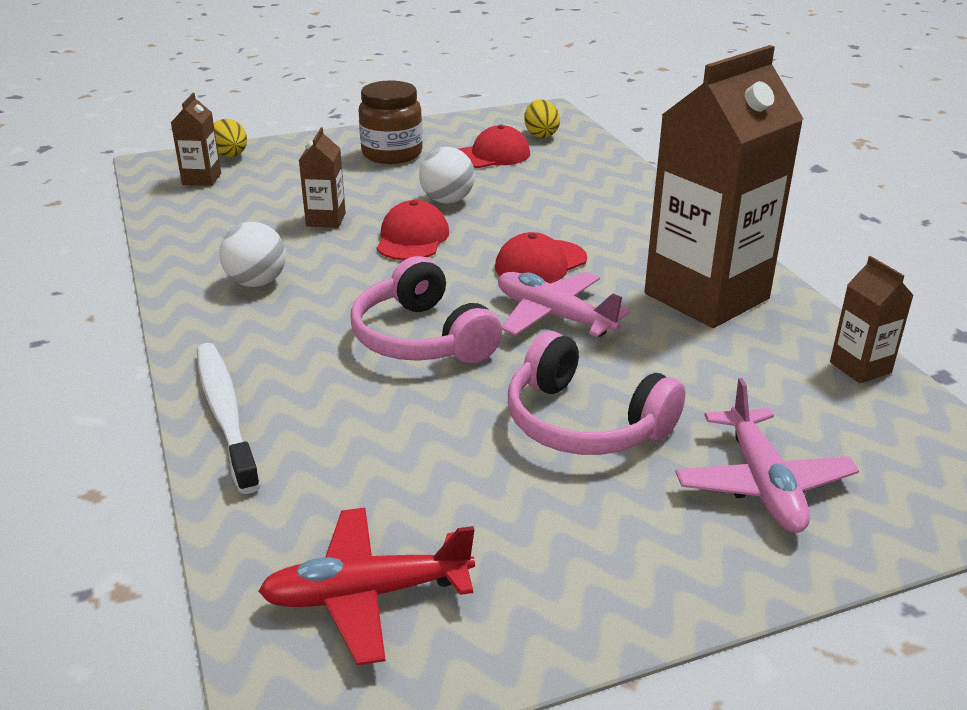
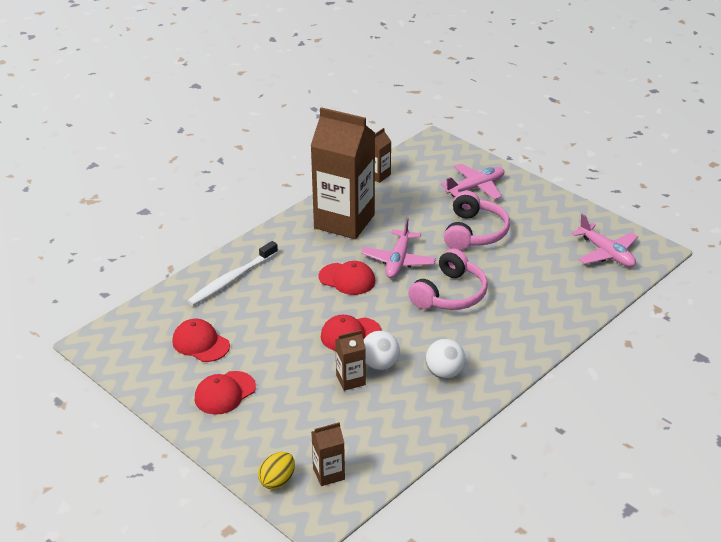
camera: 115 degrees left, 5 degrees up
white toothbrush [197,343,260,494] -> white toothbrush moved to [187,241,278,306]
red plane [258,508,475,665] -> pink plane [571,214,638,267]
brown jar [359,81,423,164] -> red cap [195,371,256,415]
white ball [419,147,475,204] -> white ball moved to [363,331,400,371]
yellow egg [524,99,560,138] -> none

